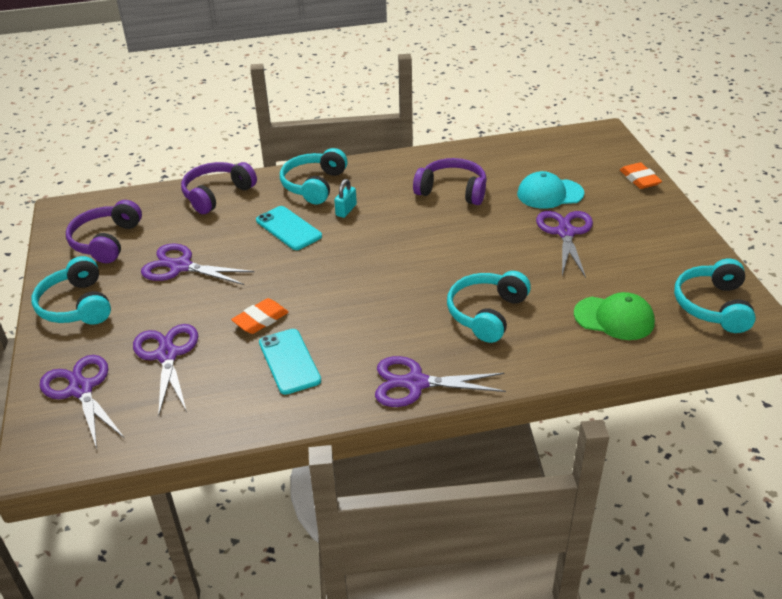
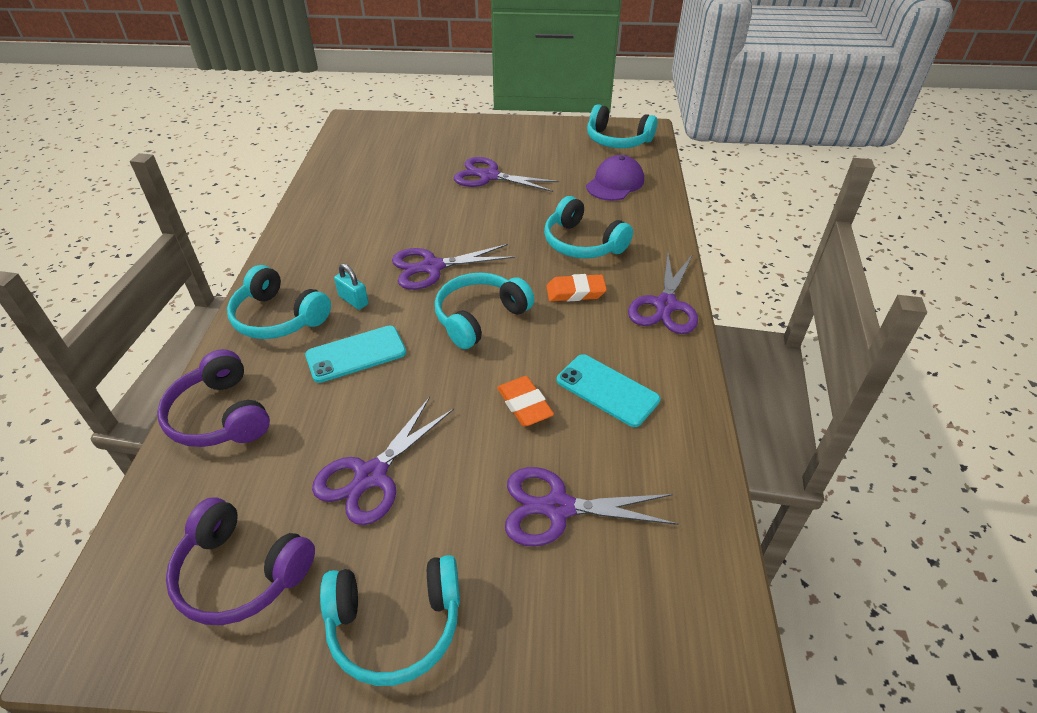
camera: 75 degrees left, 5 degrees up
purple scissors [40,355,124,449] -> purple scissors moved to [392,244,515,290]
turquoise phone [259,329,321,395] -> turquoise phone turned 45 degrees clockwise [557,354,660,427]
purple headphones [413,158,487,205] -> none
turquoise cap [517,171,584,209] -> none
green cap [574,292,655,340] -> purple cap [586,155,644,201]
orange eraser [620,162,662,189] -> orange eraser moved to [546,274,607,301]
none -> turquoise headphones [435,273,534,349]

